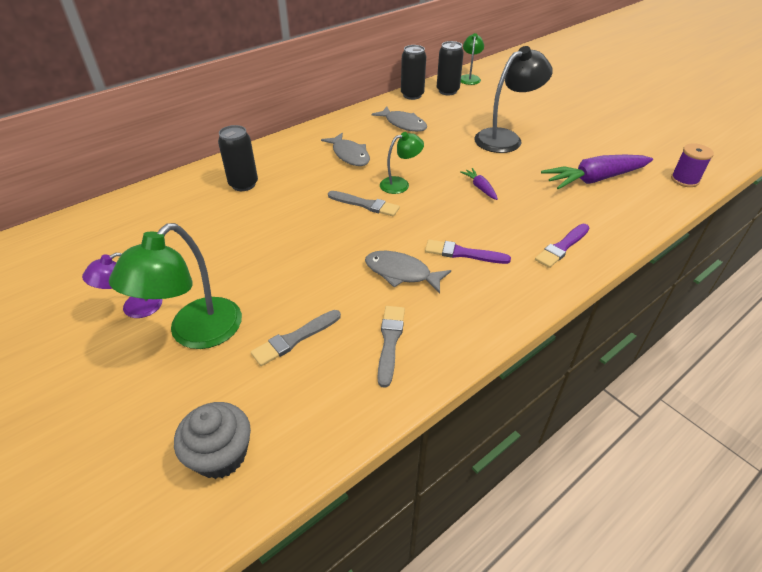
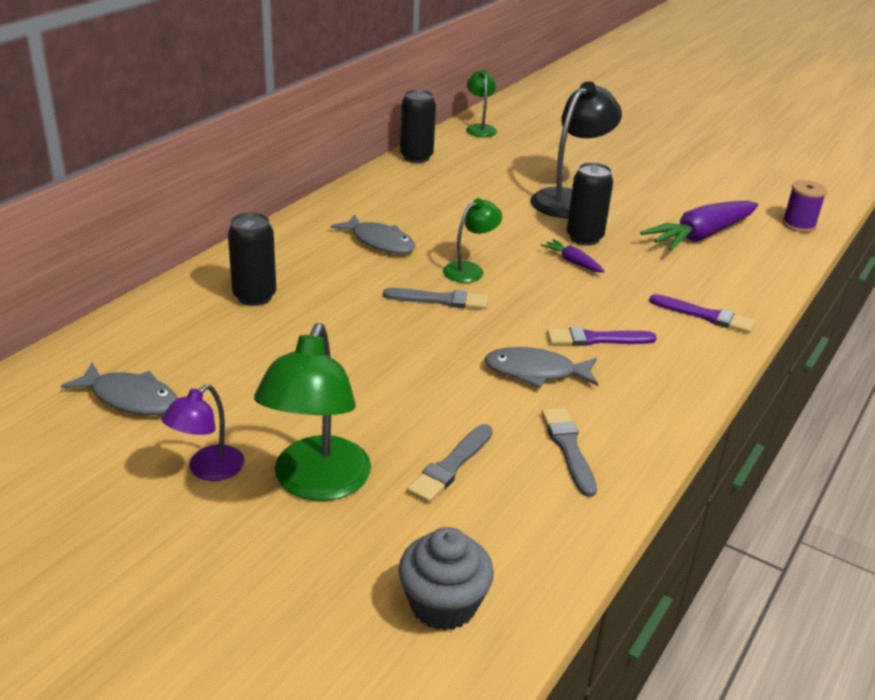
camera: 20 degrees left, 10 degrees down
grey fish [371,106,427,132] -> grey fish moved to [61,362,178,415]
black can [437,41,464,95] -> black can moved to [567,162,613,245]
purple brush [535,224,590,268] -> purple brush turned 90 degrees counterclockwise [649,294,755,333]

